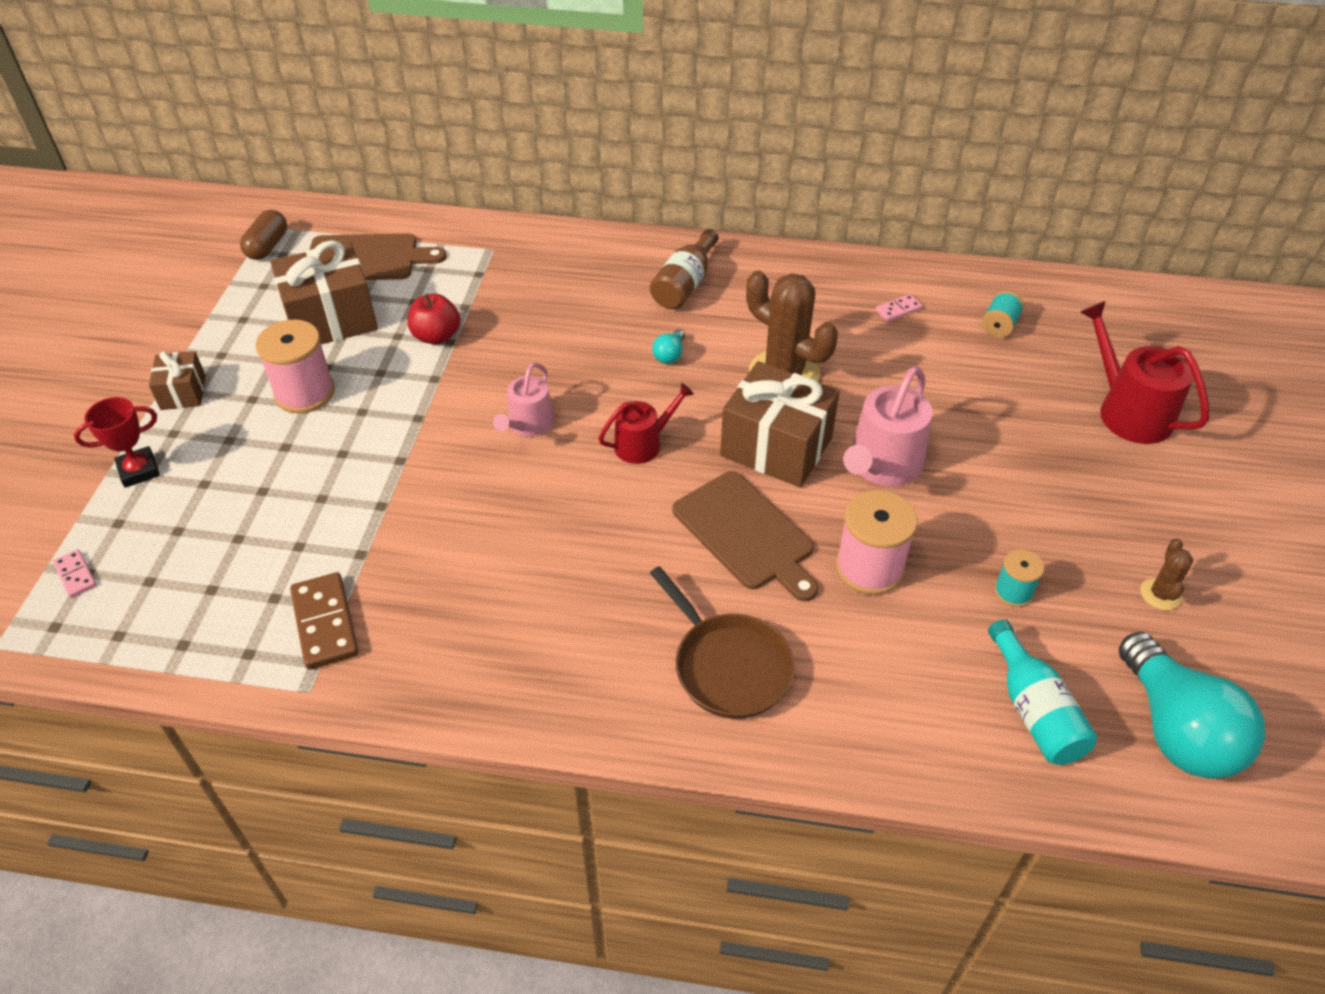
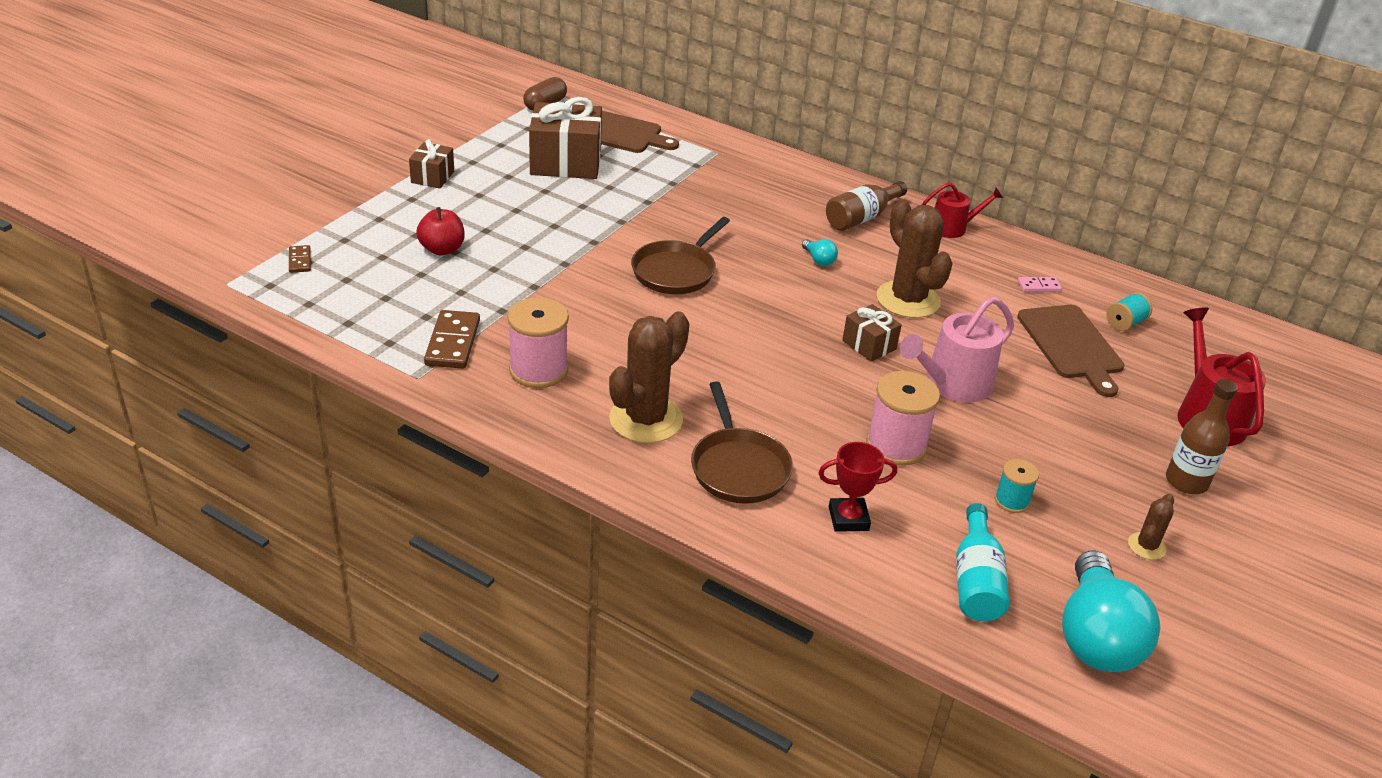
camera: 20 degrees right, 10 degrees down
pink domino [53,549,96,598] -> brown domino [289,245,311,273]
red trophy [74,397,160,488] -> red trophy moved to [818,442,897,532]
pink spool [255,319,335,414] -> pink spool moved to [508,297,569,388]
red apple [408,293,460,345] -> red apple moved to [416,207,465,255]
pink watering can [493,363,554,437] -> brown pan [631,217,730,294]
red watering can [598,383,694,464] -> red watering can moved to [922,182,1003,238]
turquoise light bulb [652,329,685,364] -> turquoise light bulb turned 75 degrees counterclockwise [802,239,838,266]
brown cutting board [672,471,818,601] -> brown cutting board moved to [1017,305,1124,397]
brown gift [720,361,840,487] -> brown gift [842,304,902,361], size x0.53
none -> brown cactus [609,311,689,443]
none -> brown bottle [1166,379,1238,494]

